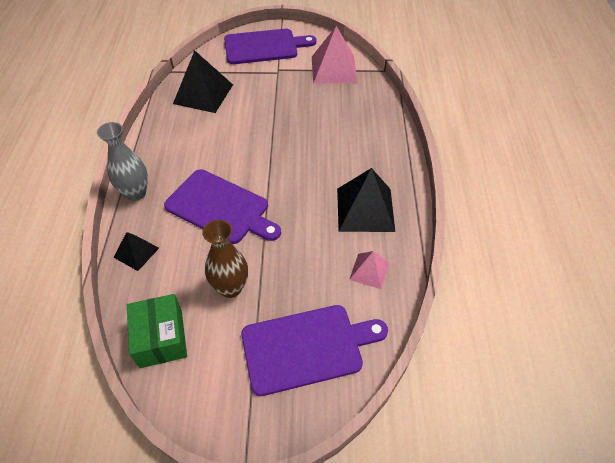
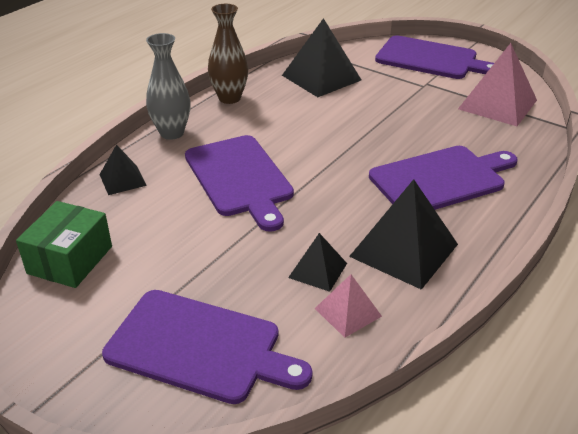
camera: 35 degrees right, 15 degrees down
brown vase [202,220,248,298] -> brown vase moved to [208,4,248,104]
none -> black pyramid [288,233,347,292]
none -> purple cutting board [369,146,518,210]

